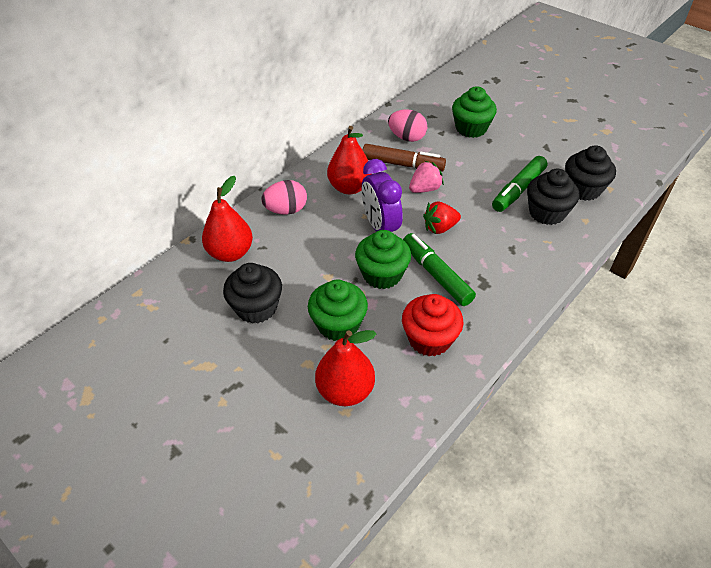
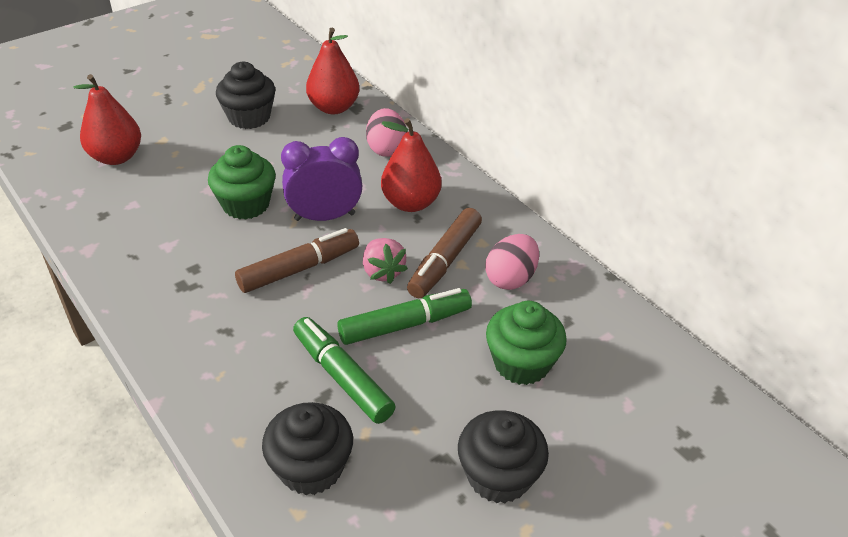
camera: 100 degrees right, 5 degrees down
green cupcake [308,279,368,341] -> none
red cupcake [402,294,464,356] -> none
green marker [403,233,476,306] -> green marker moved to [337,288,472,345]
red strawberry [423,202,461,234] -> brown marker [235,228,359,293]
black cupcake [527,169,579,225] -> black cupcake moved to [458,410,549,504]

